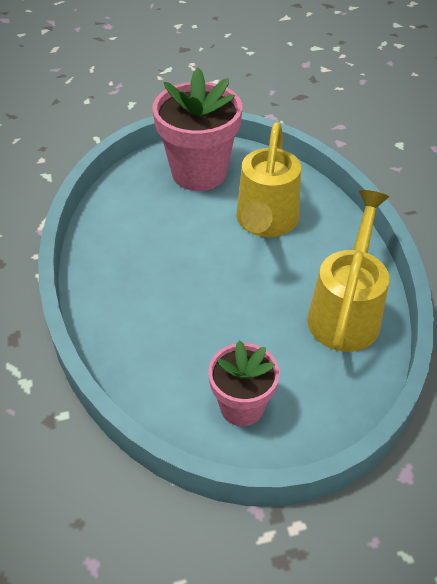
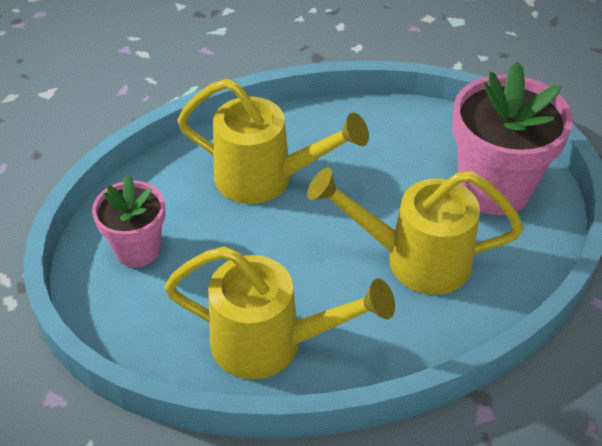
camera: 85 degrees right, 0 degrees up
none -> yellow watering can [177,79,369,204]

